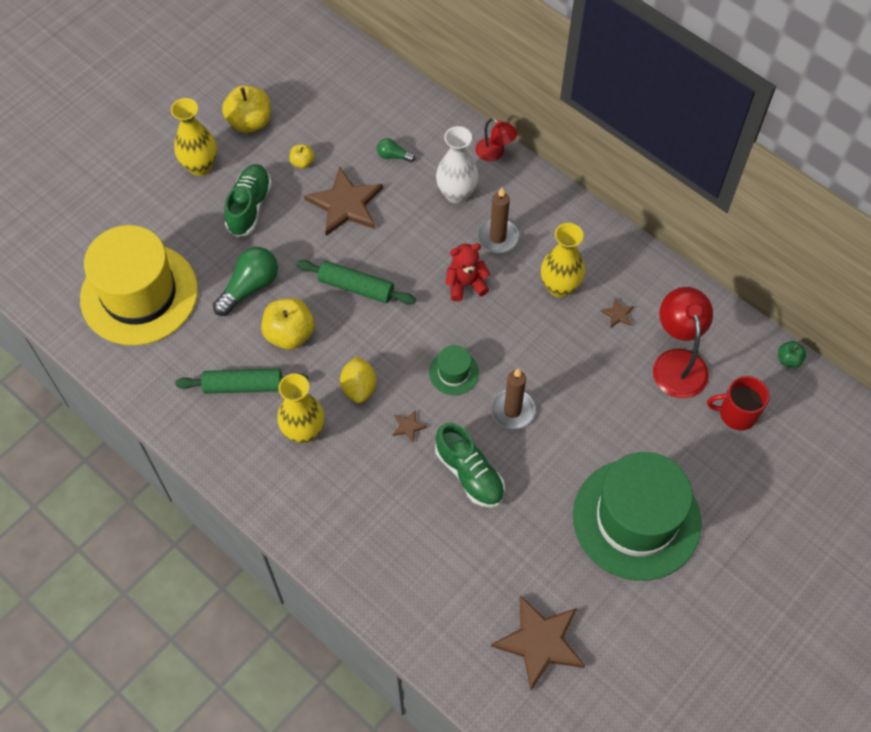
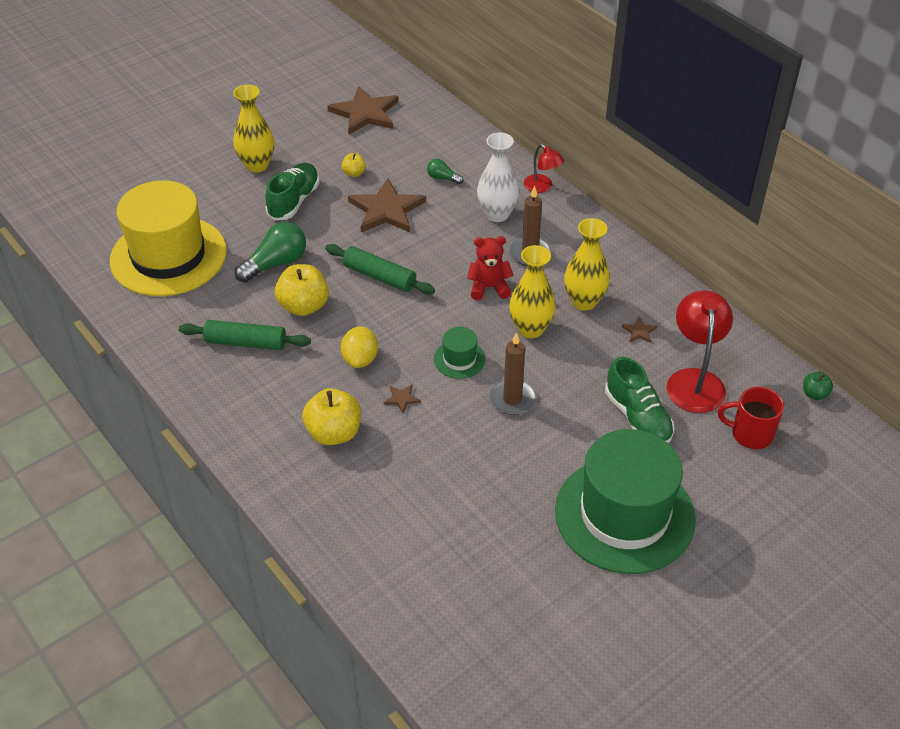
camera: 10 degrees right, 15 degrees down
yellow apple [222,85,271,133] -> yellow apple moved to [302,388,361,445]
yellow vase [277,373,325,443] -> yellow vase moved to [509,245,556,338]
green shoe [435,423,505,508] -> green shoe moved to [605,357,674,443]
brown star [491,595,585,690] -> brown star moved to [327,86,399,135]

